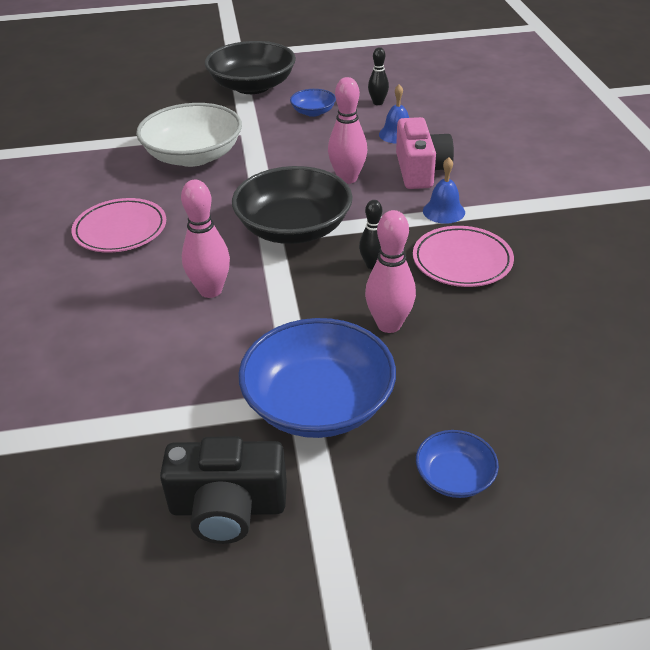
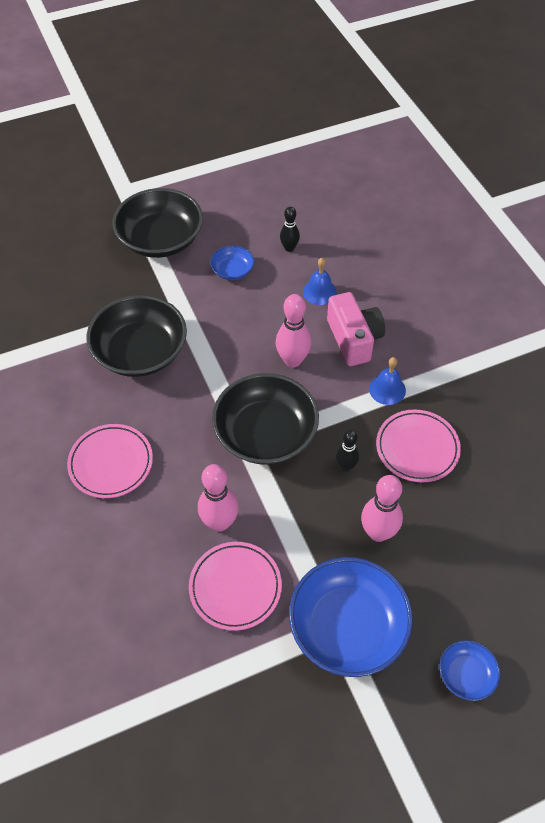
camera: 15 degrees left, 15 degrees up
white bowl [136,103,242,167] -> black bowl [86,295,187,377]
black camera [160,436,287,544] -> none
none -> pink plate [189,542,282,631]

